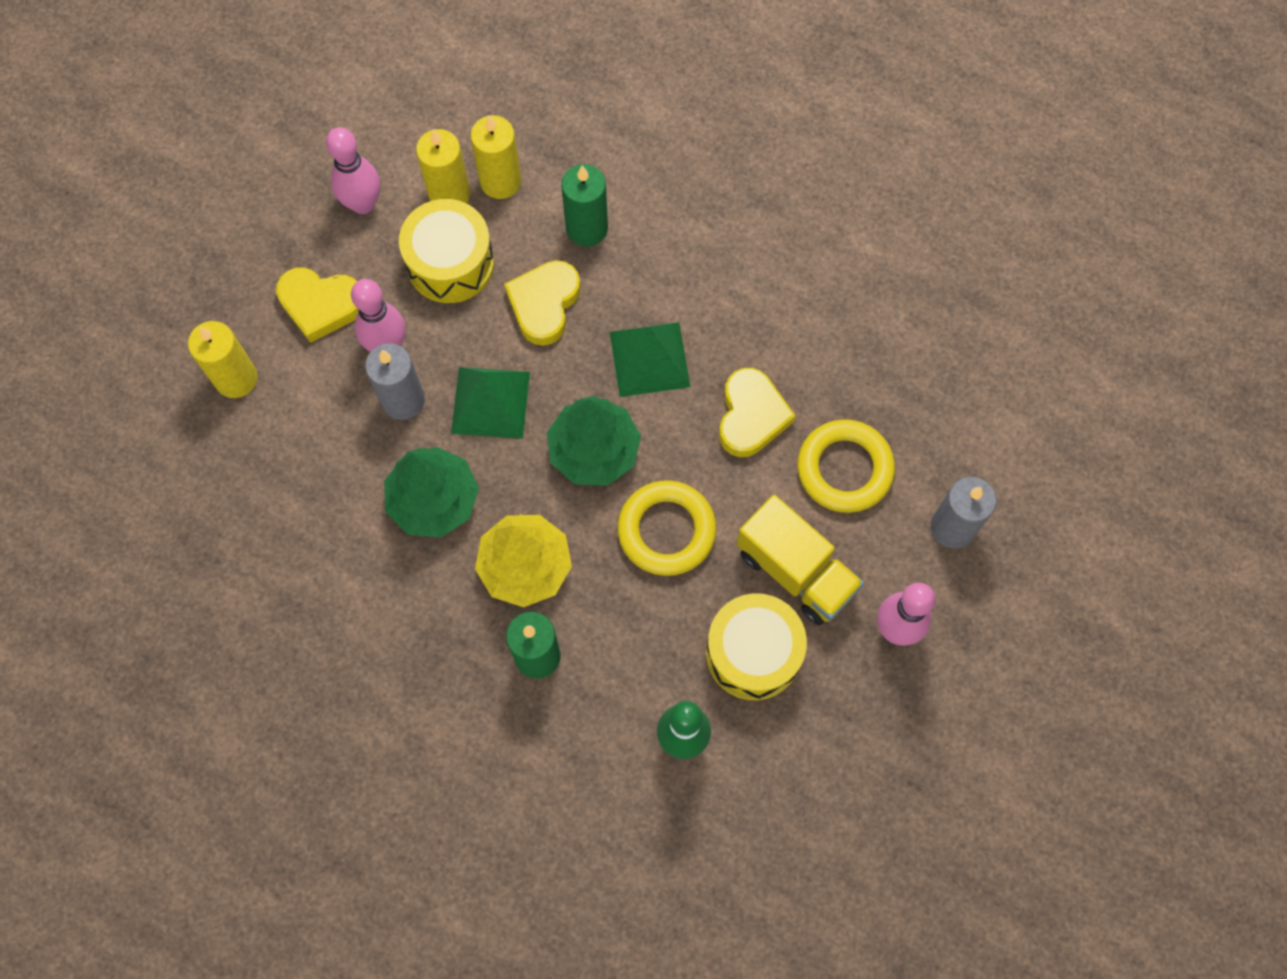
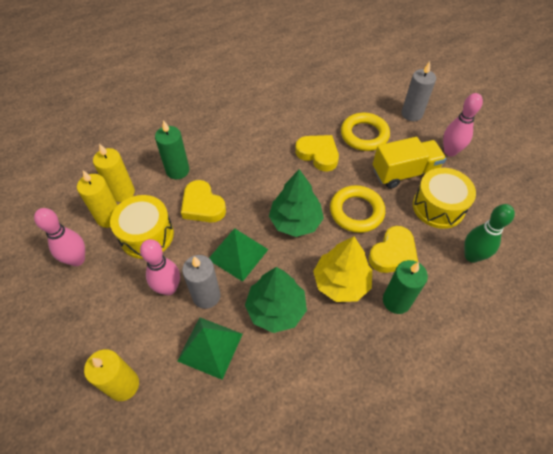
camera: 60 degrees left, 15 degrees down
yellow heart [276,267,359,343] -> yellow heart moved to [369,226,418,273]
green pyramid [610,322,690,397] -> green pyramid moved to [177,317,243,380]

